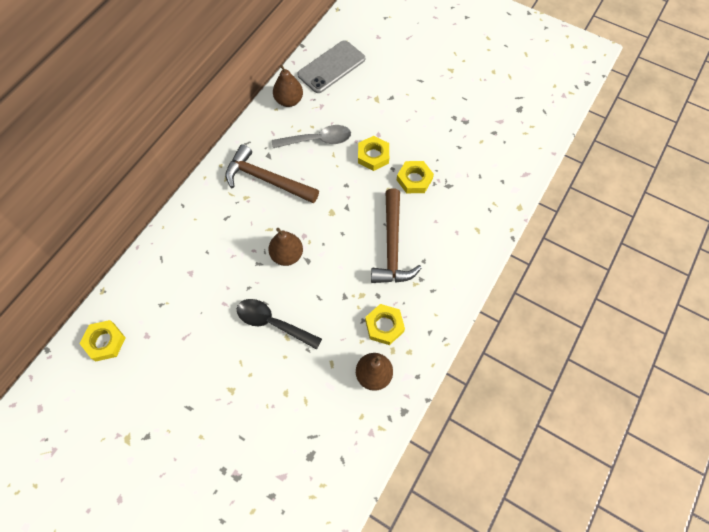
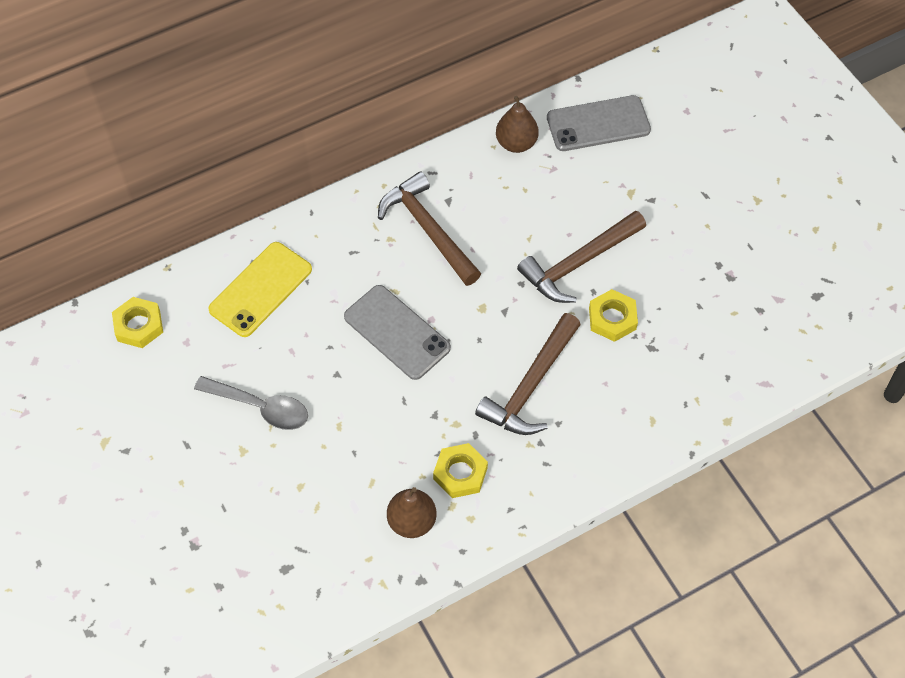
camera: 30 degrees right, 5 degrees down
black spoon [237,299,322,350] -> none
brown pear [268,228,303,266] -> grey phone [344,285,451,380]
grey spoon [272,125,351,148] -> grey spoon moved to [194,376,308,430]
yellow nut [358,136,389,171] -> brown hammer [517,210,646,303]
none -> yellow phone [208,242,312,337]

